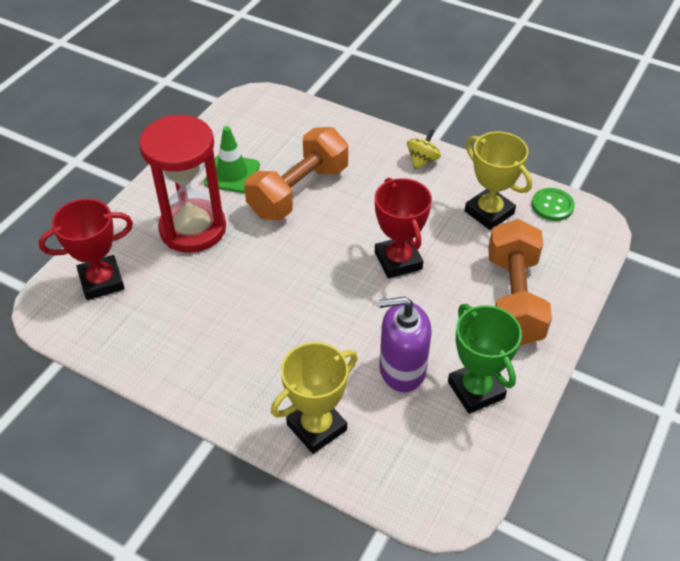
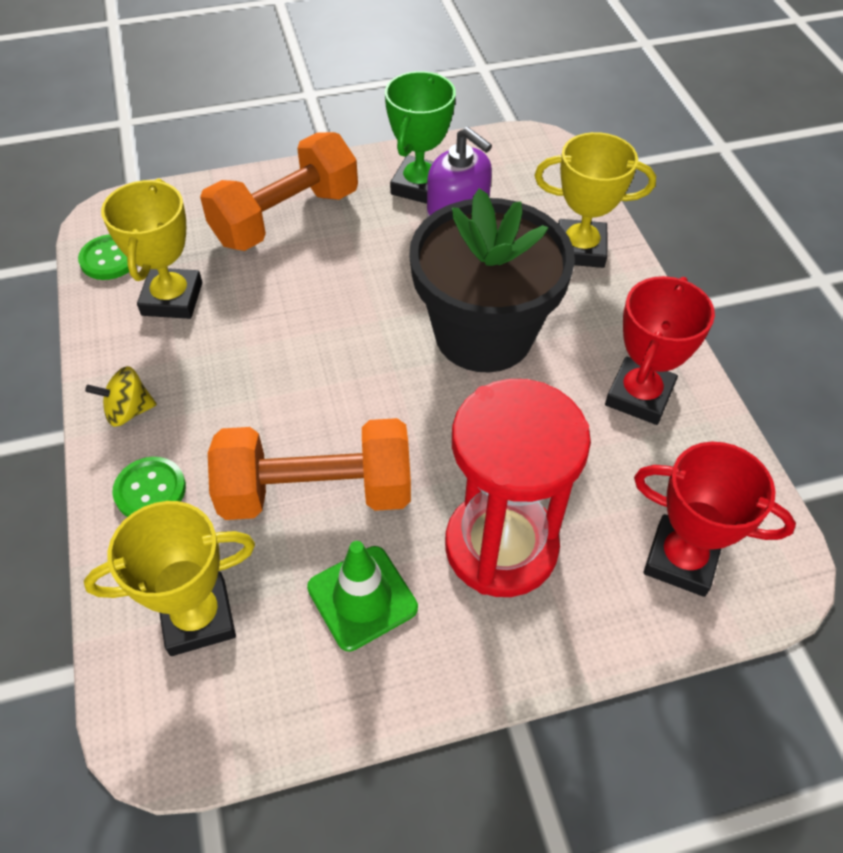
camera: 135 degrees left, 5 degrees up
red trophy [375,178,432,278] -> red trophy moved to [605,276,715,425]
none -> yellow trophy [84,501,255,656]
none -> green button [113,457,186,517]
none -> black flower pot [409,188,575,373]

